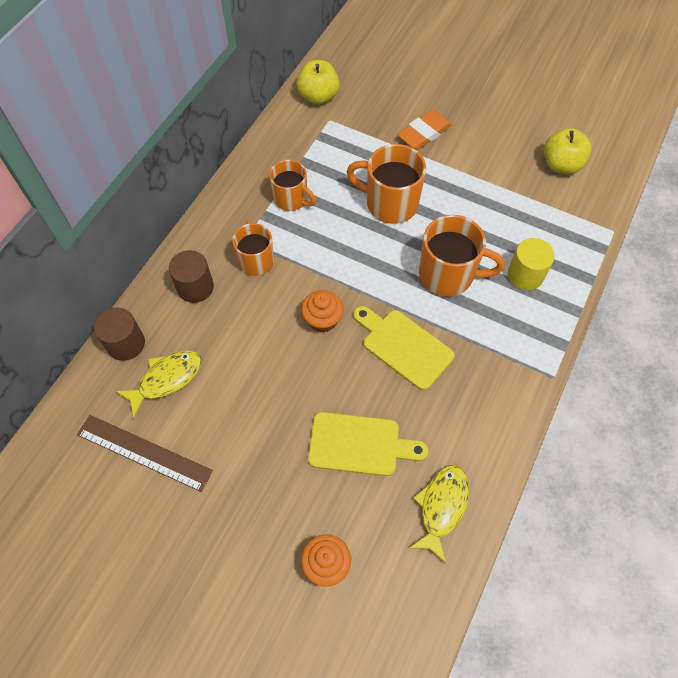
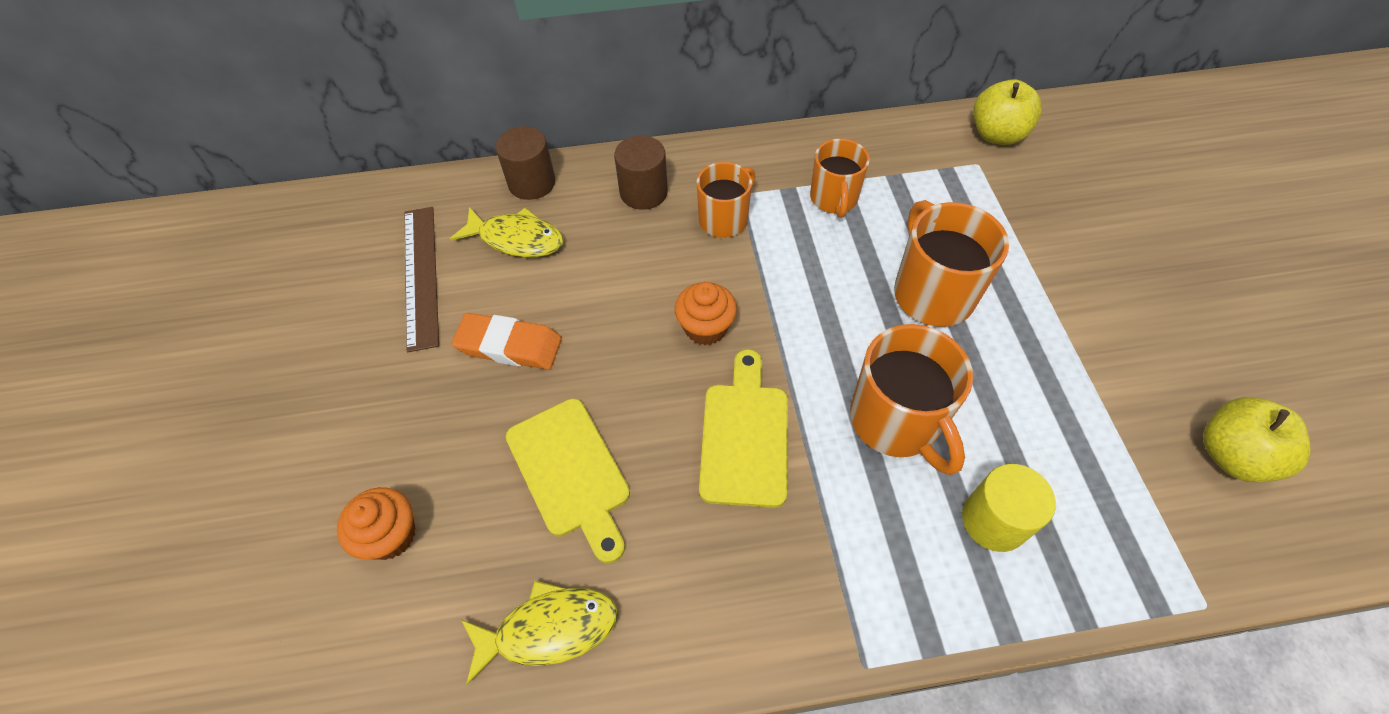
camera: 55 degrees right, 5 degrees down
orange eraser [397,110,452,150] -> orange eraser moved to [452,313,562,370]

